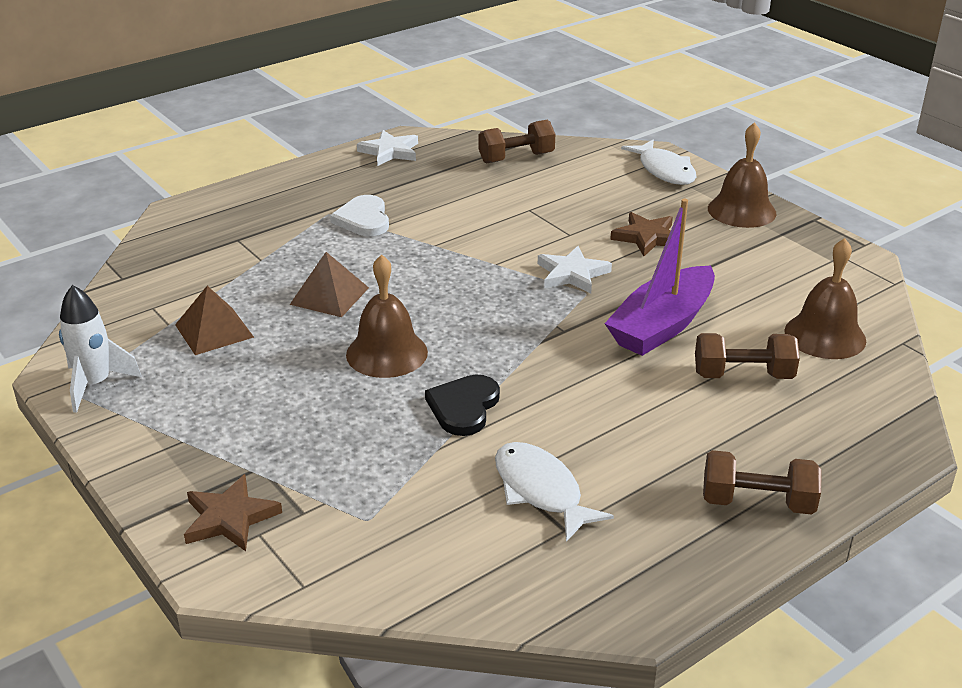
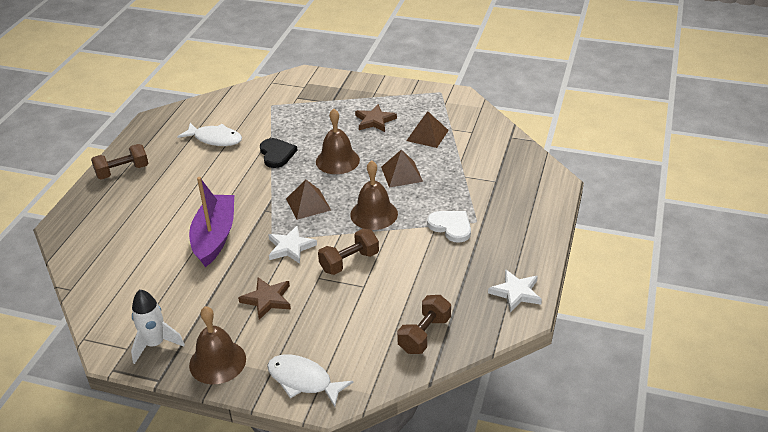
camera: 145 degrees right, 5 degrees up
white rocket [59,285,142,413] -> white rocket moved to [131,289,185,364]
brown star [184,474,282,551] -> brown star moved to [355,104,397,132]
brown dumbbell [695,333,800,379] -> brown dumbbell moved to [318,229,379,275]
brown bell [784,238,866,359] -> brown bell moved to [350,160,398,230]
none -> brown pyramid [286,180,331,220]

